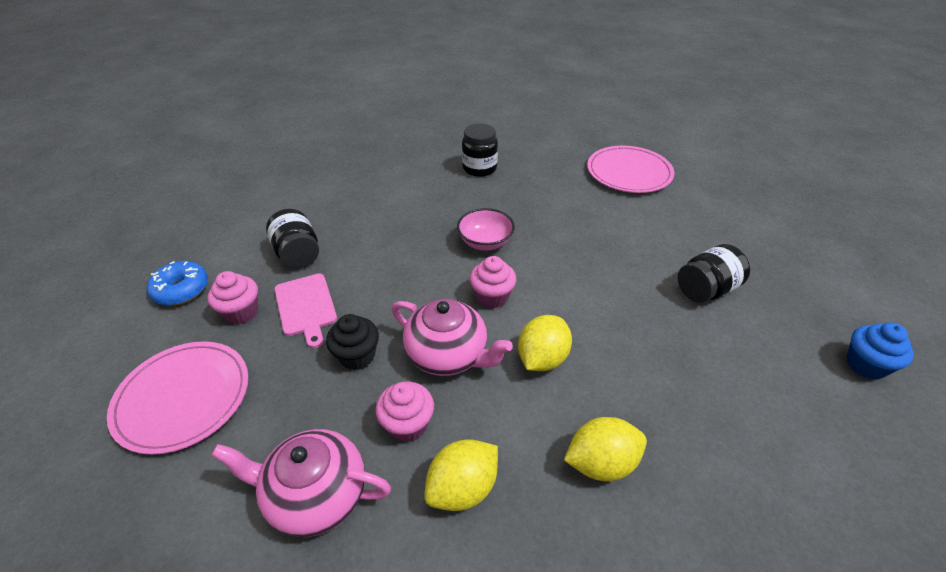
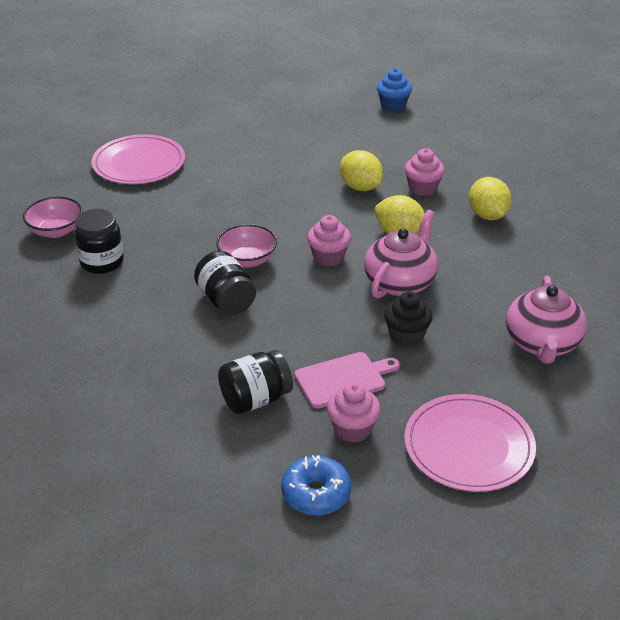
camera: 90 degrees left, 5 degrees down
pink cupcake [375,382,434,442] -> pink cupcake moved to [404,148,445,196]
yellow lemon [424,439,498,511] -> yellow lemon moved to [340,150,383,191]
black jar [678,244,750,303] -> black jar moved to [194,251,256,315]
none -> pink bowl [23,197,82,238]

